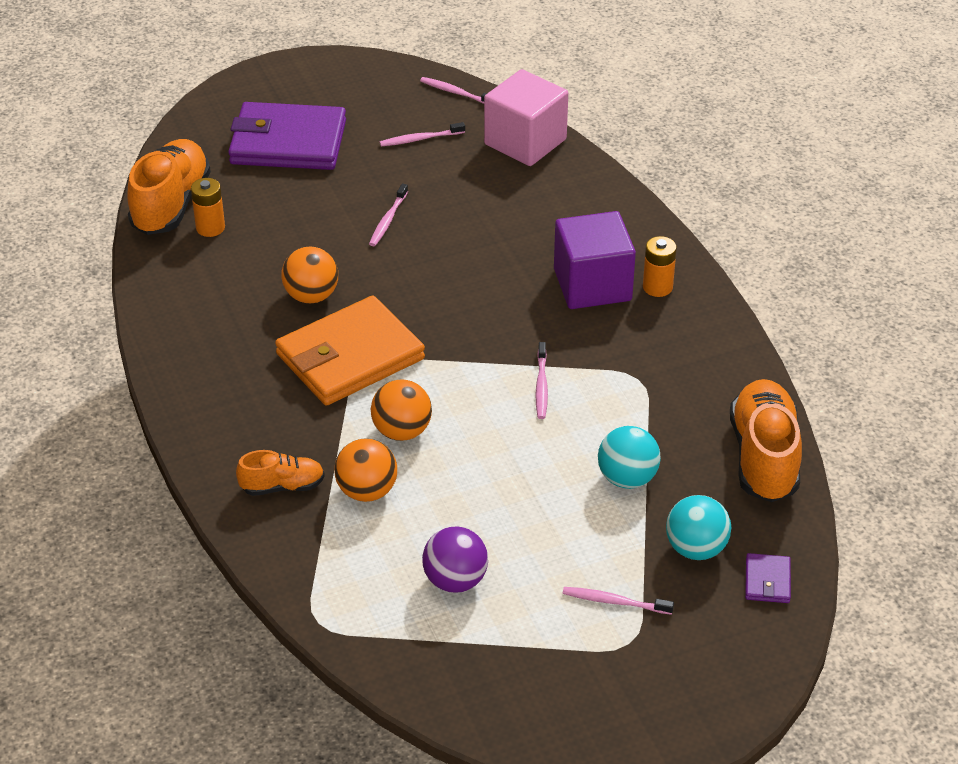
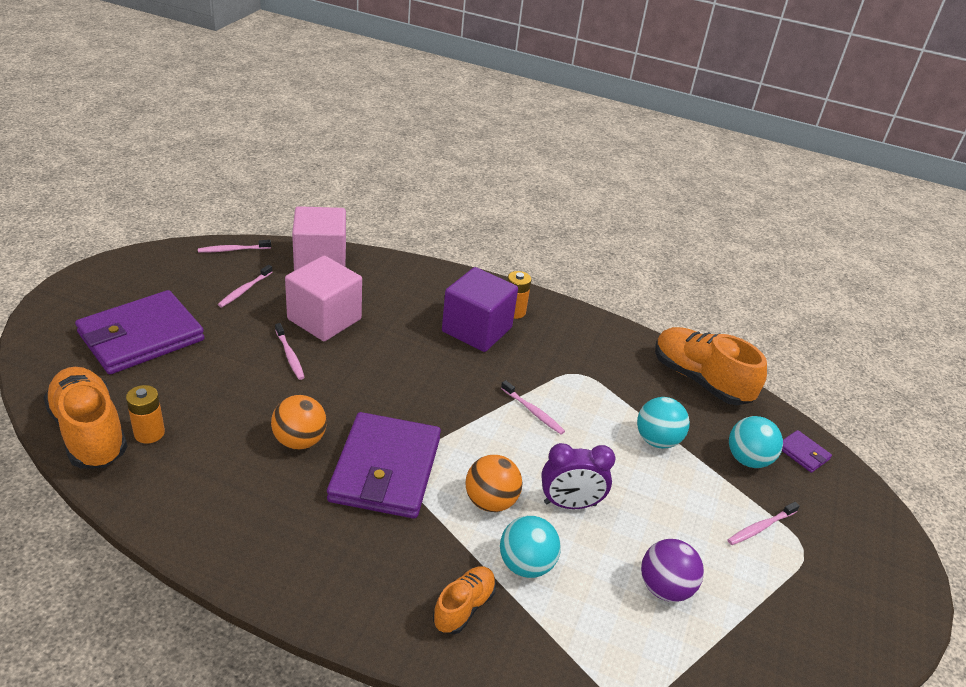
camera: 50 degrees left, 5 degrees down
orange wallet [275,296,425,406] -> purple wallet [327,412,441,519]
orange ball [334,438,397,502] -> turquoise ball [500,516,561,578]
none -> pink cube [285,256,362,341]
none -> purple clock [541,443,615,509]

